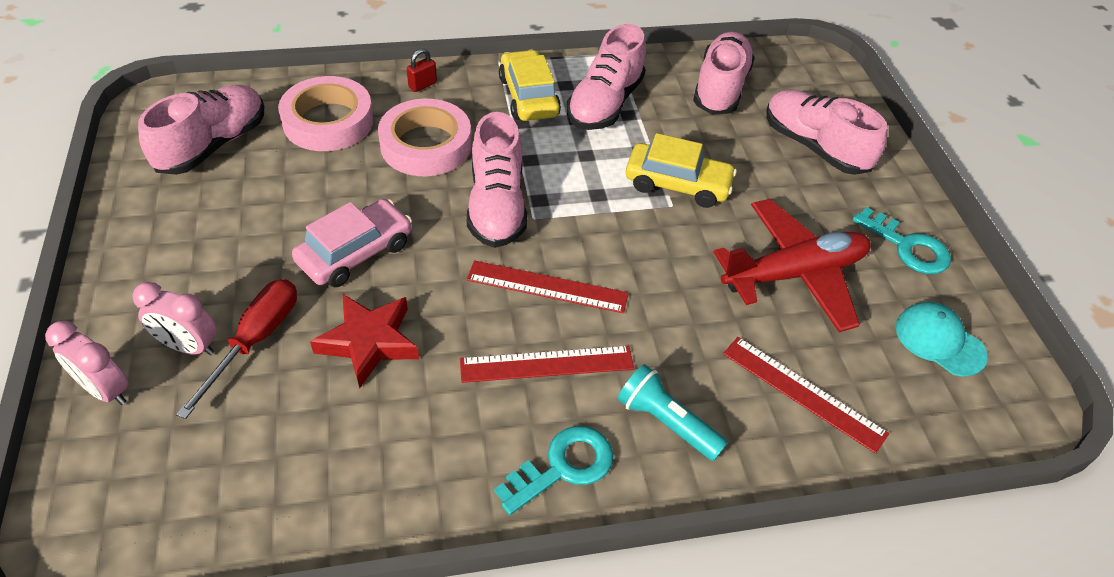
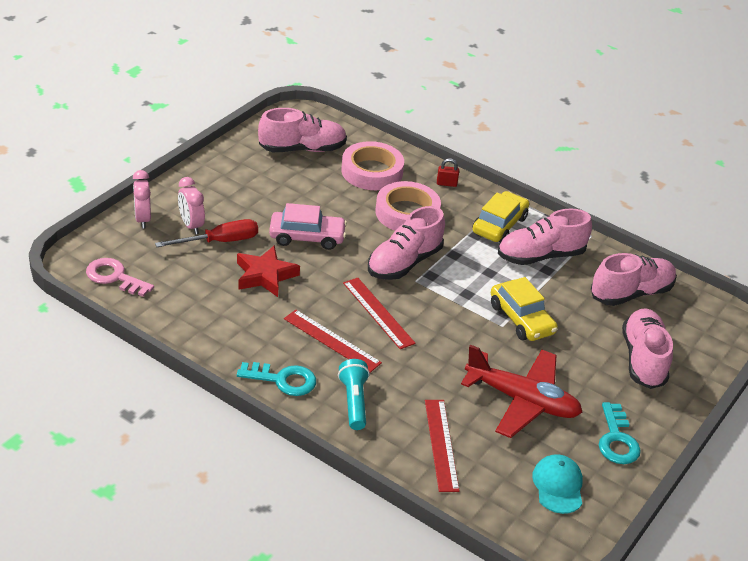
camera: 45 degrees right, 10 degrees down
none -> pink key [86,258,154,297]

